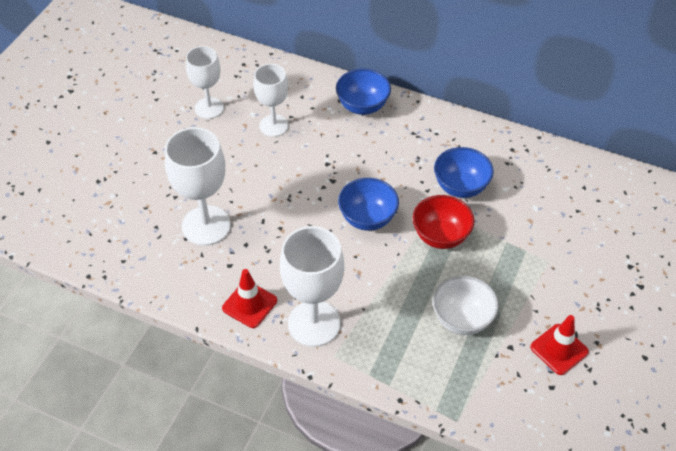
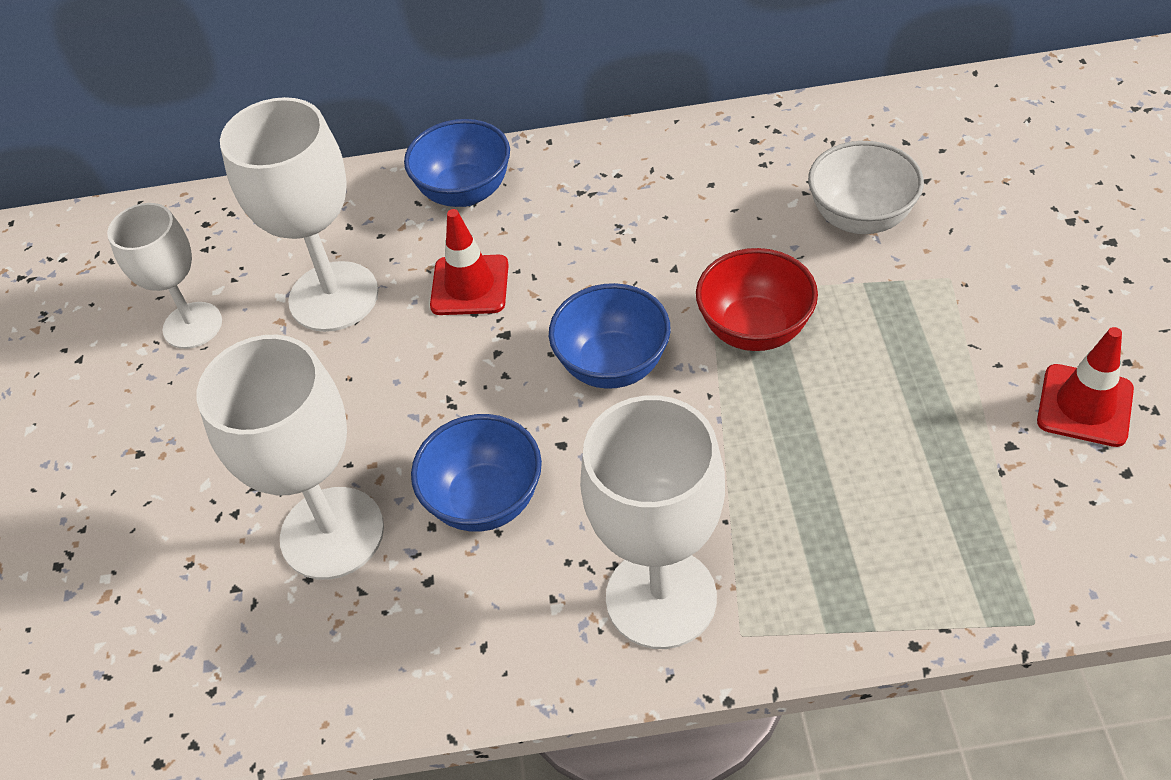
camera: 25 degrees left, 0 degrees up
red traffic cone [222,269,277,328] -> red traffic cone moved to [430,209,509,315]
white goblet [253,64,289,137] -> white goblet [220,97,379,332], size x1.53
white bowl [432,275,499,335] -> white bowl moved to [808,141,924,234]
blue bowl [434,147,494,198] -> blue bowl moved to [411,414,542,532]

